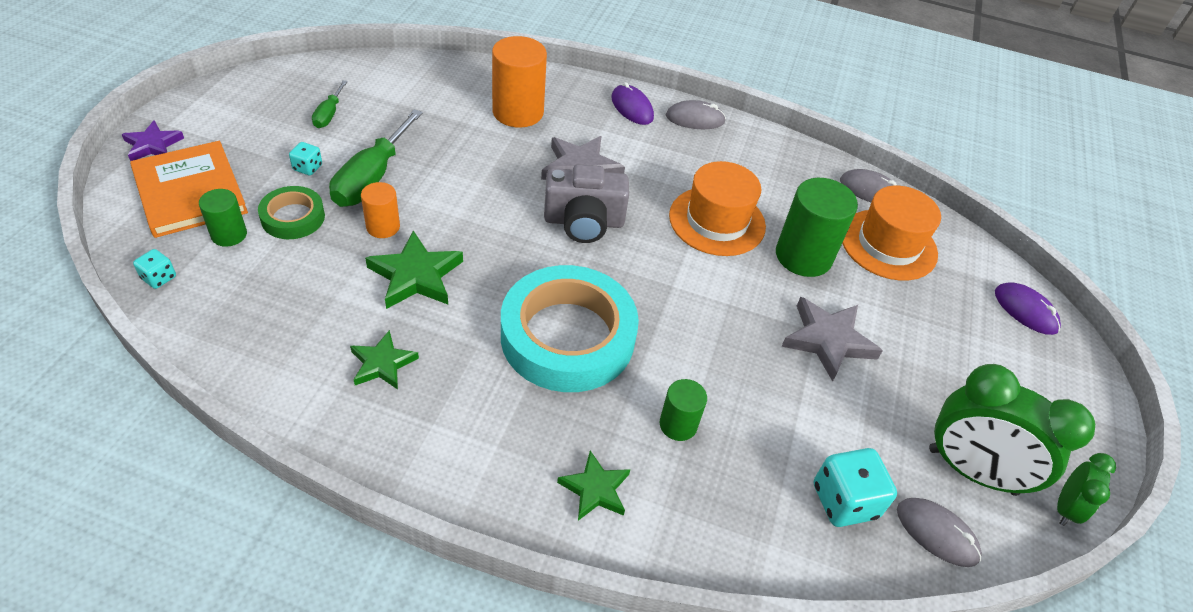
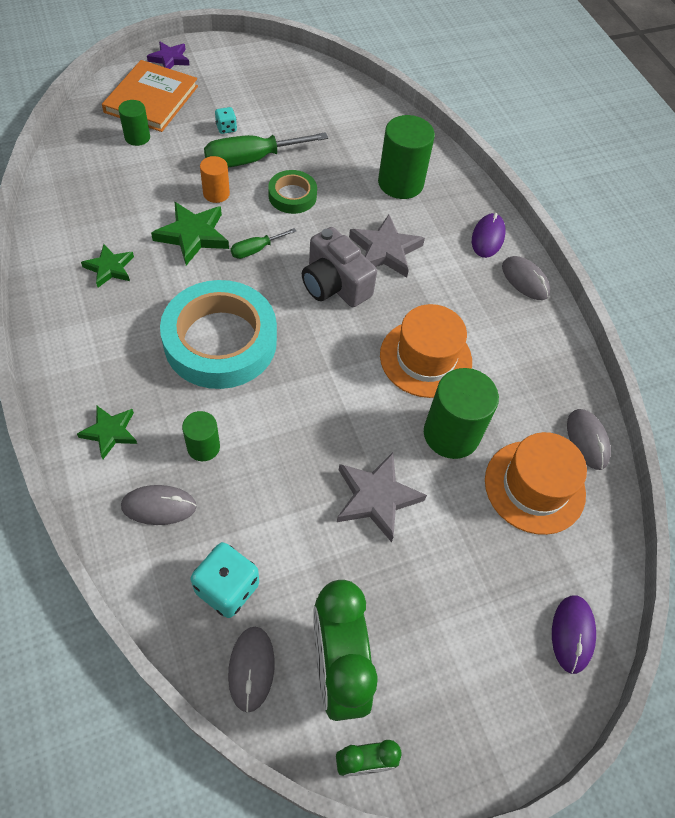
camera: 50 degrees right, 10 degrees up
turquoise dice [133,249,176,289] -> none
green tape [258,186,325,239] -> green tape moved to [268,170,317,214]
green screwdriver [312,80,348,128] -> green screwdriver moved to [231,228,297,259]
orange cylinder [492,36,547,127] -> green cylinder [378,115,435,199]
none -> grey mouse [121,485,197,525]

